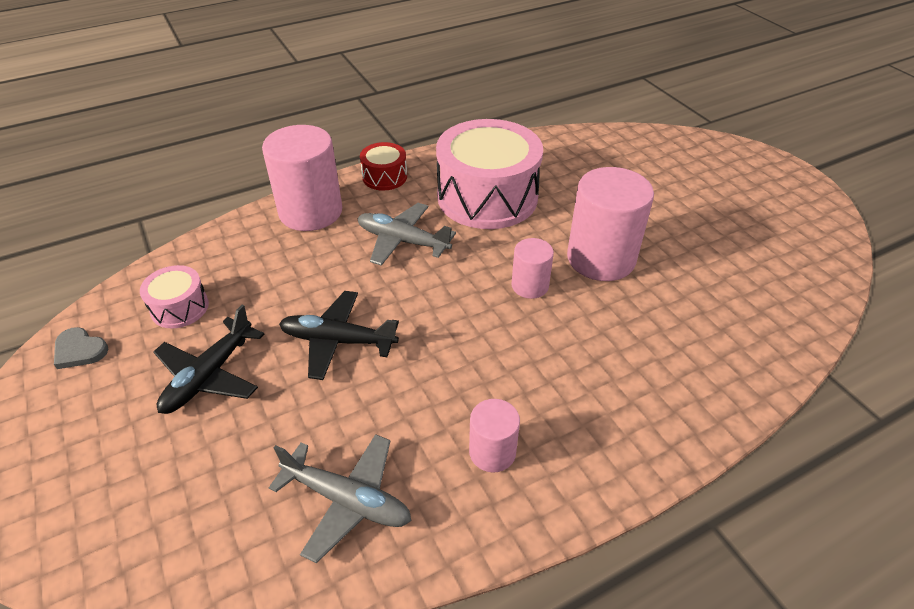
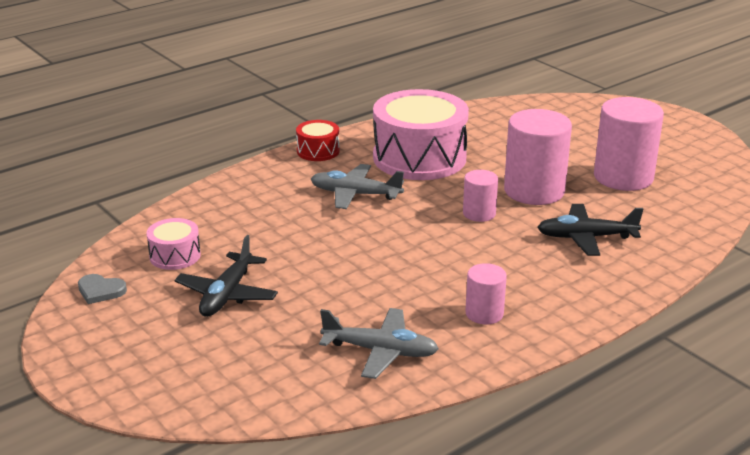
camera: 10 degrees left, 15 degrees down
pink cylinder [262,125,342,231] -> pink cylinder moved to [594,97,664,191]
black plane [279,291,399,380] -> black plane moved to [537,204,643,256]

